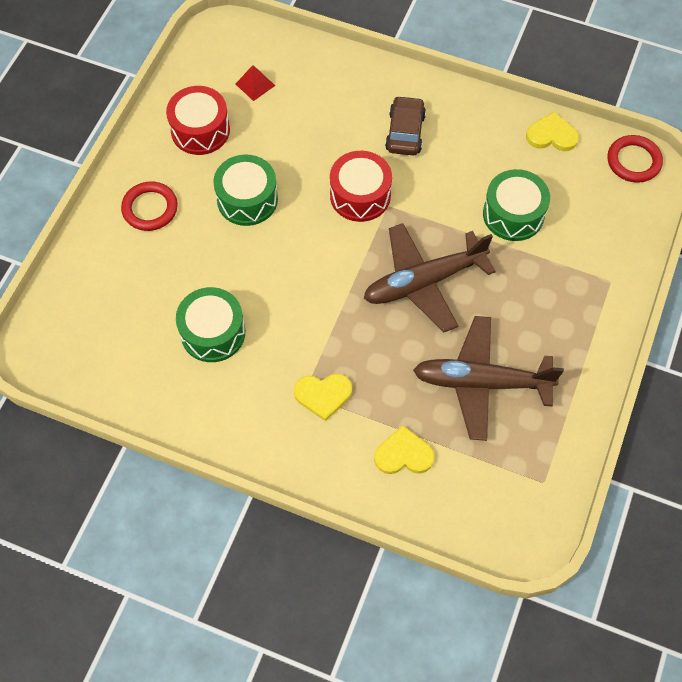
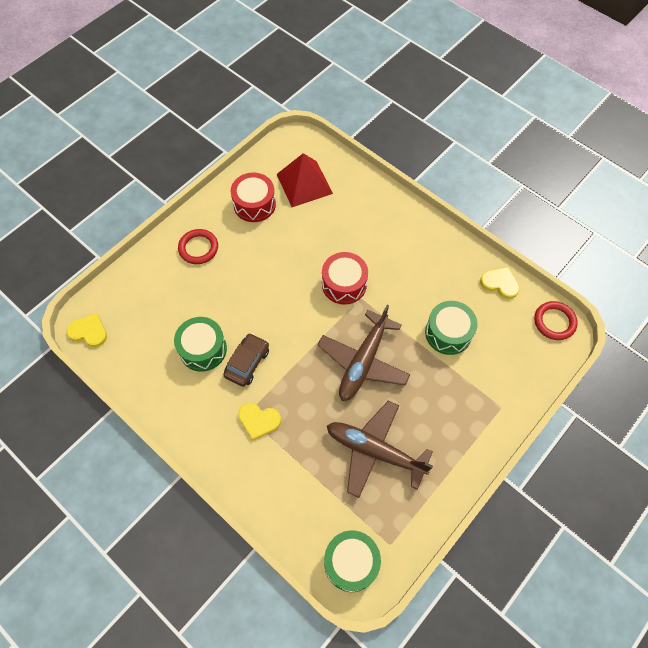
camera: 20 degrees right, 0 degrees up
green drum [213,154,278,226] -> green drum moved to [324,531,381,592]
red pyramid [236,65,275,101] -> red pyramid [276,153,333,207], size x2.12
brown plane [364,223,496,333] -> brown plane turned 60 degrees counterclockwise [318,305,410,401]
yellow heart [374,425,435,474] -> yellow heart moved to [66,313,107,347]
brown car [385,96,426,155] -> brown car moved to [223,333,269,387]

